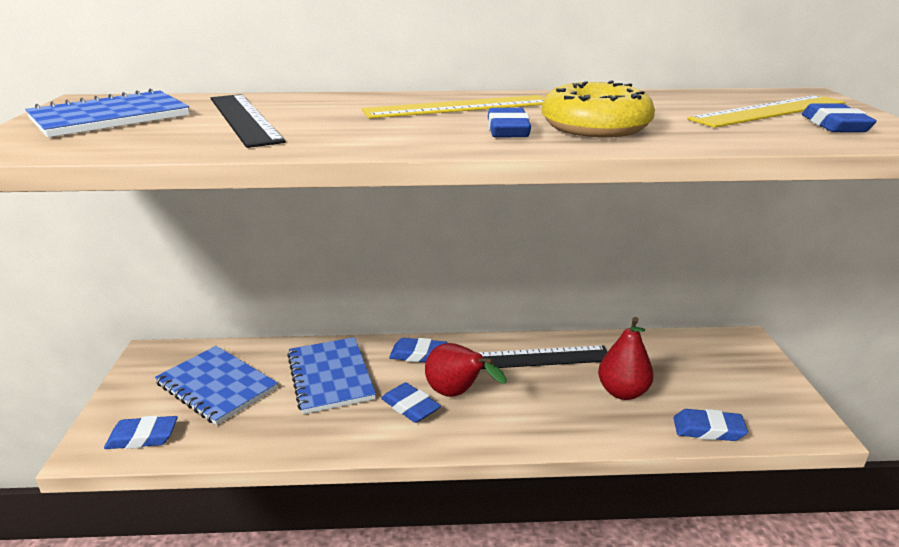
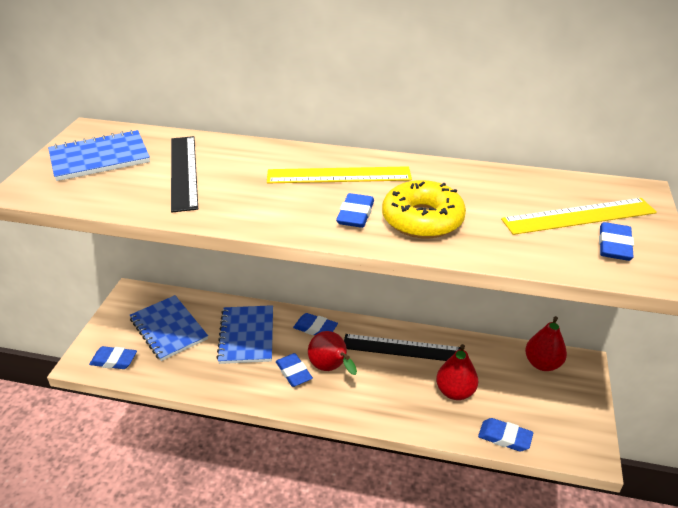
camera: 15 degrees right, 10 degrees up
none -> red pear [525,316,567,371]

